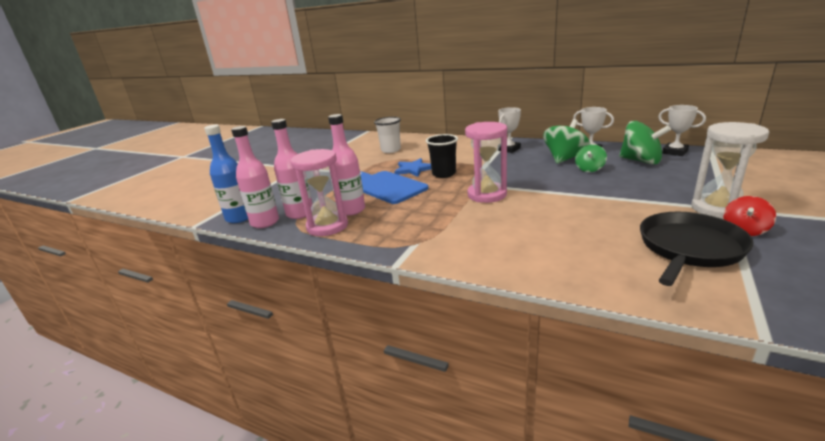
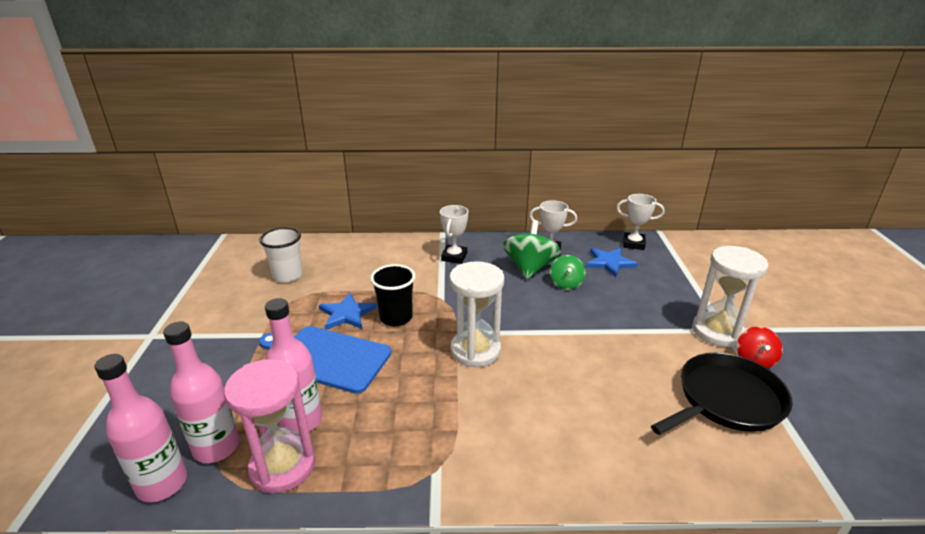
camera: 30 degrees left, 5 degrees up
blue bottle [204,125,248,223] -> none
pink hourglass [465,122,507,203] -> white hourglass [449,261,504,367]
green spinning top [619,121,671,165] -> blue star [586,248,638,277]
black pan [640,212,753,286] -> black pan turned 45 degrees clockwise [651,353,792,435]

